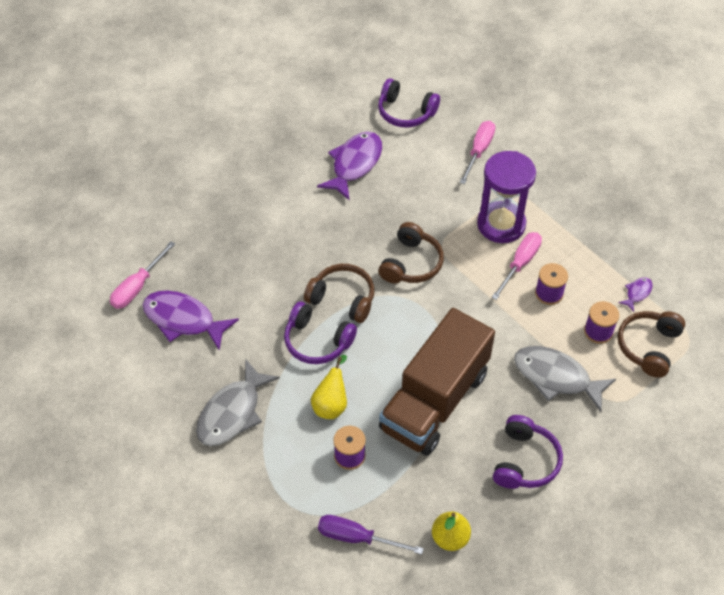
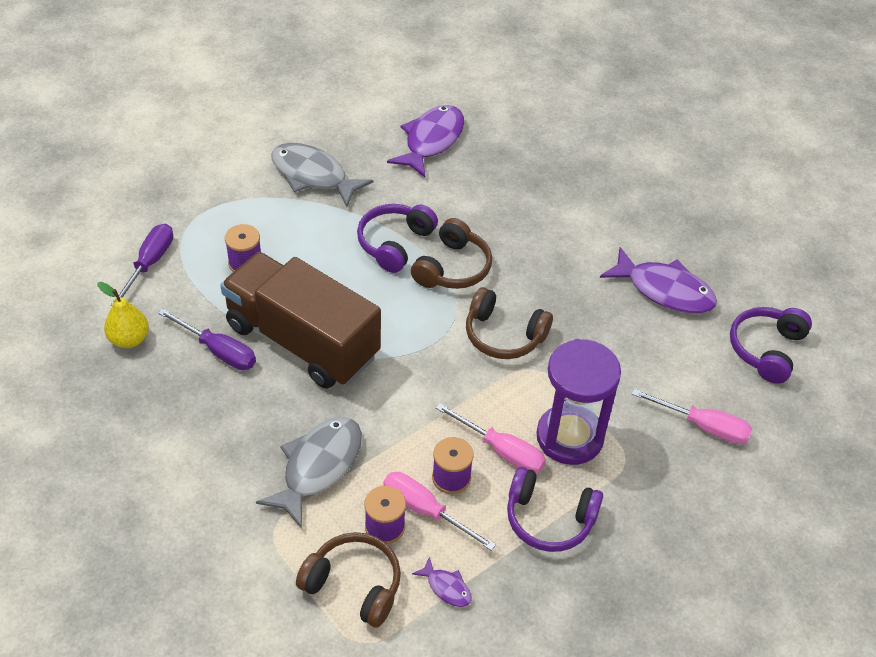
camera: 90 degrees right, 5 degrees down
pink screwdriver [110,241,175,309] -> pink screwdriver moved to [383,472,496,551]
yellow pear [311,355,347,419] -> none
purple headphones [493,415,563,489] -> purple headphones moved to [507,467,603,552]
none -> purple screwdriver [158,308,256,370]

